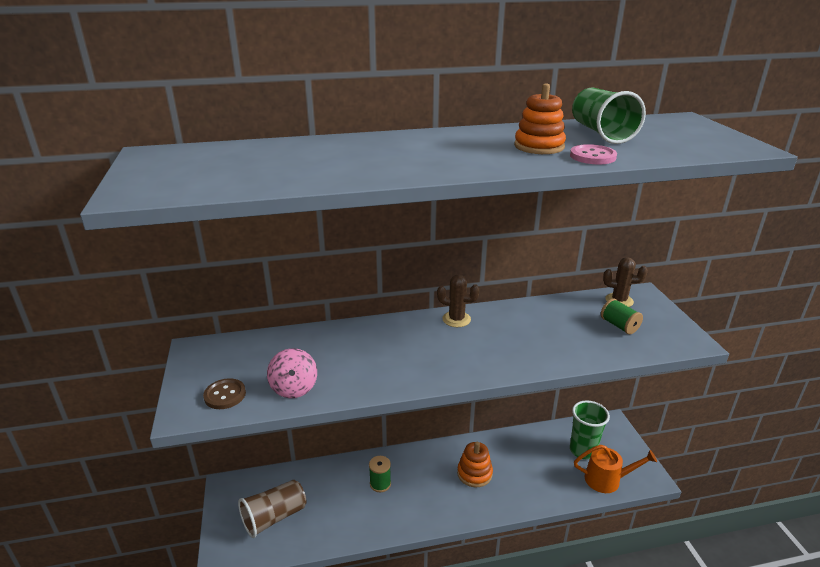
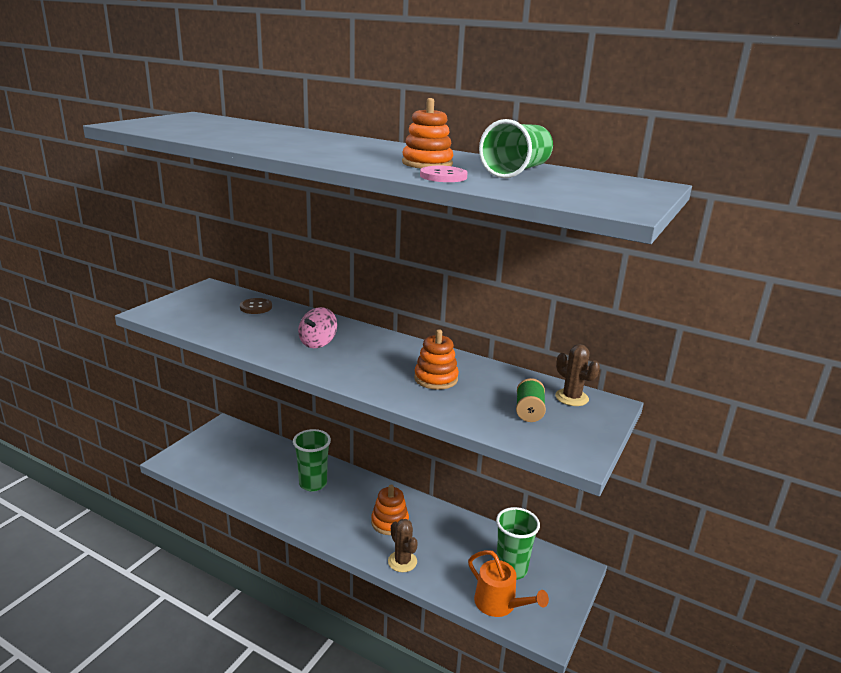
camera: 40 degrees right, 5 degrees down
brown button [203,378,246,409] -> brown button moved to [240,298,272,314]
brown cup [238,480,306,538] -> none
pink spinning top [267,348,317,398] -> pink spinning top moved to [298,307,337,348]
green spool [369,456,391,492] -> green cup [293,429,331,491]
brown cactus [437,275,480,327] -> brown cactus moved to [388,519,418,572]
none -> orange stacking toy [414,329,459,390]

